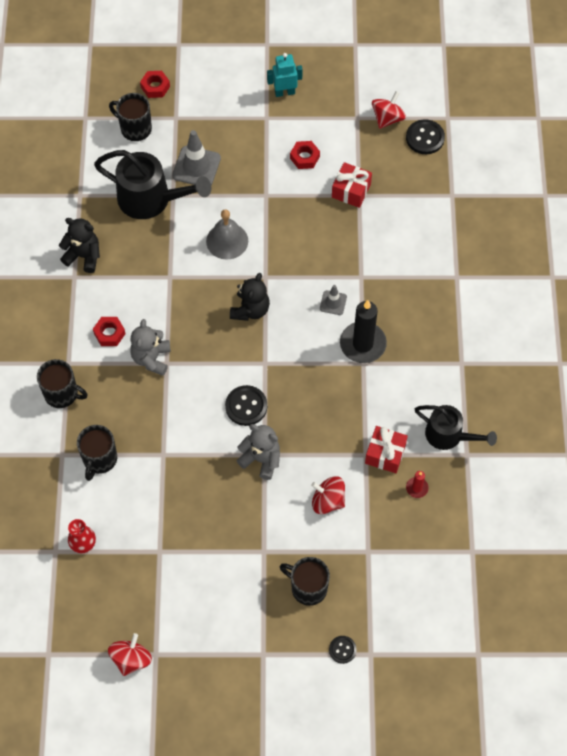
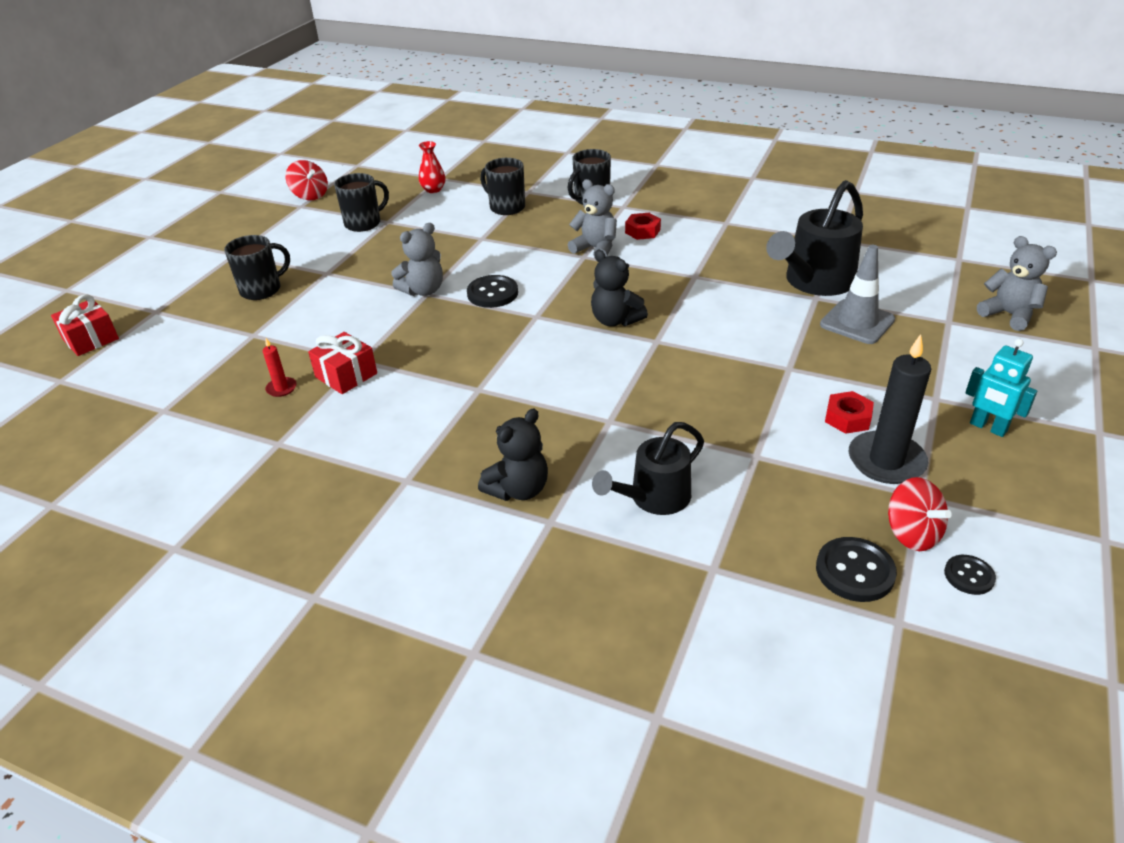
camera: 115 degrees right, 25 degrees down
black teddy bear [59,218,100,273] -> black teddy bear moved to [478,409,548,501]
black mug [109,93,152,141] -> black mug moved to [334,173,389,232]
red nut [140,71,170,98] -> grey teddy bear [977,236,1057,331]
grey bell [206,209,248,260] -> none
turquoise robot [267,53,303,97] -> turquoise robot turned 120 degrees clockwise [965,339,1037,437]
red spinning top [311,476,345,514] -> none
grey traffic cone [320,285,347,315] -> none
black button [329,636,357,664] -> black button moved to [944,555,996,595]
red gift [332,162,372,208] -> red gift moved to [51,294,119,356]
black candle [340,300,387,363] -> black candle moved to [849,334,931,484]
black watering can [415,405,497,450] -> black watering can moved to [592,422,704,515]

